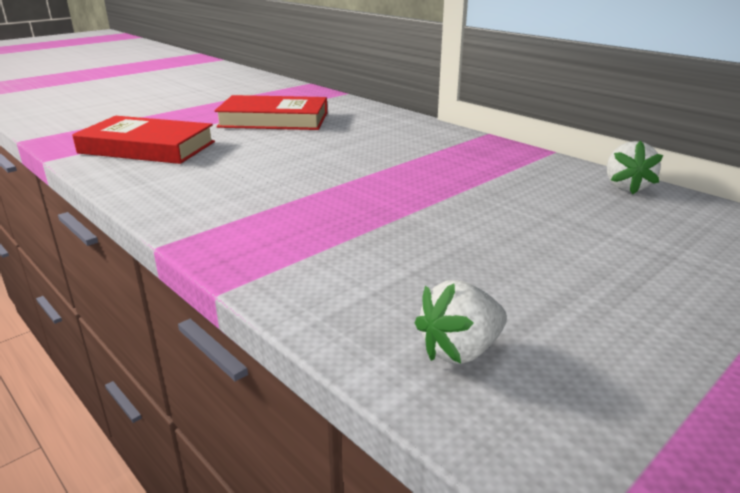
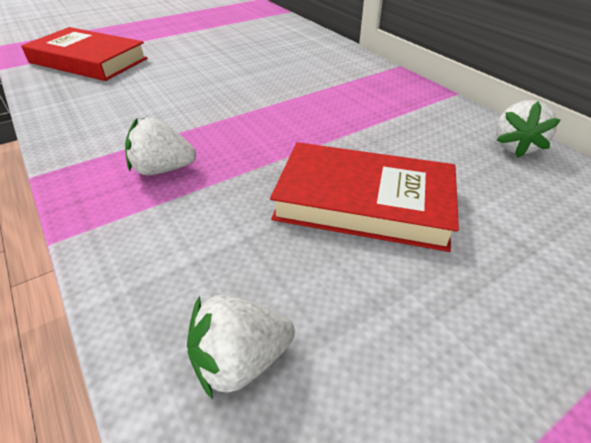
camera: 10 degrees right, 15 degrees up
red book [215,95,327,130] -> red book moved to [270,142,459,252]
none -> white strawberry [125,117,196,175]

